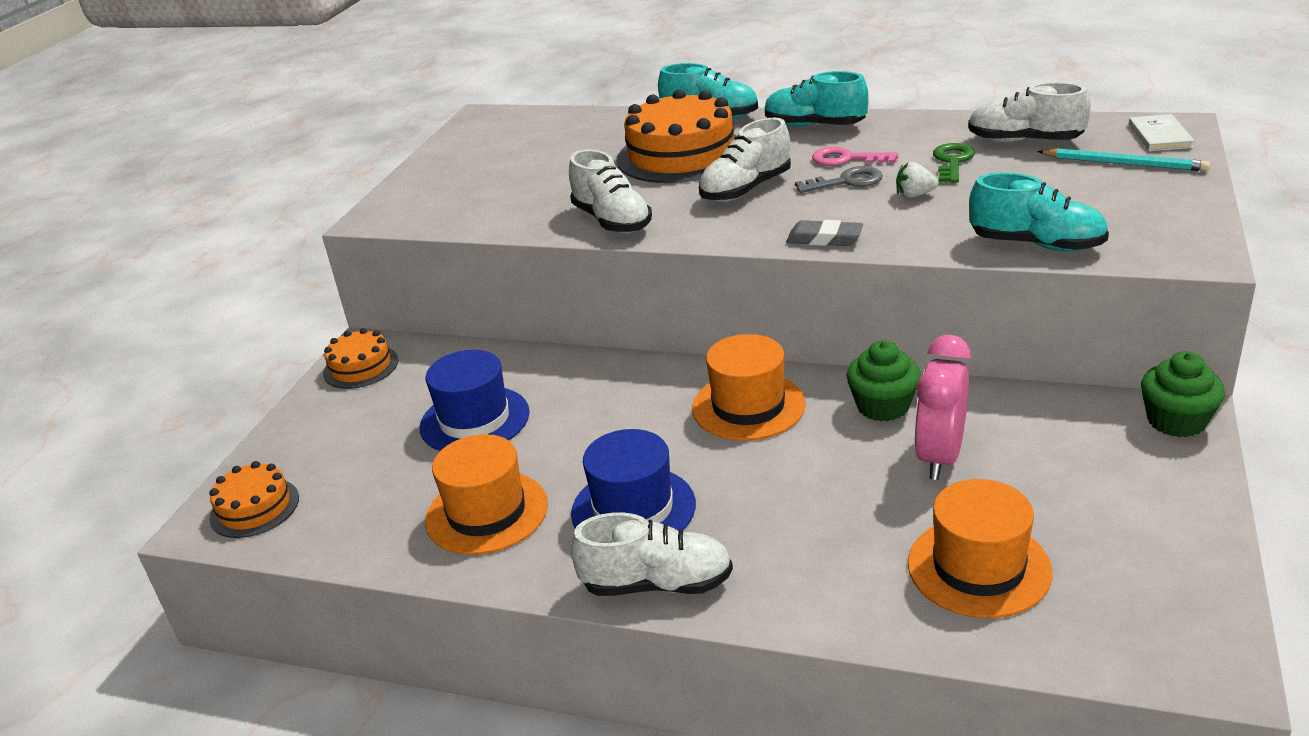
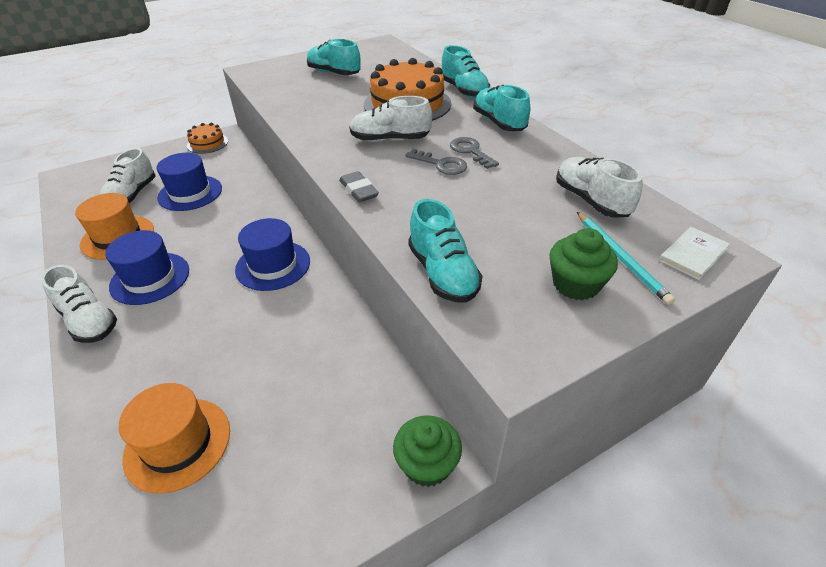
camera: 40 degrees right, 10 degrees up
orange cake [209,461,299,538] -> none
white shoe [569,149,652,233] -> white shoe moved to [100,148,156,203]
orange hat [692,334,806,441] -> blue hat [235,218,310,291]
pink key [812,147,898,166] -> grey key [450,137,499,169]
green cupcake [846,340,921,421] -> green cupcake moved to [549,228,618,300]
white strawberry [896,162,939,198] -> none
pink clock [914,334,971,480] -> none
green key [933,143,975,183] -> none
none -> turquoise shoe [307,39,361,75]

